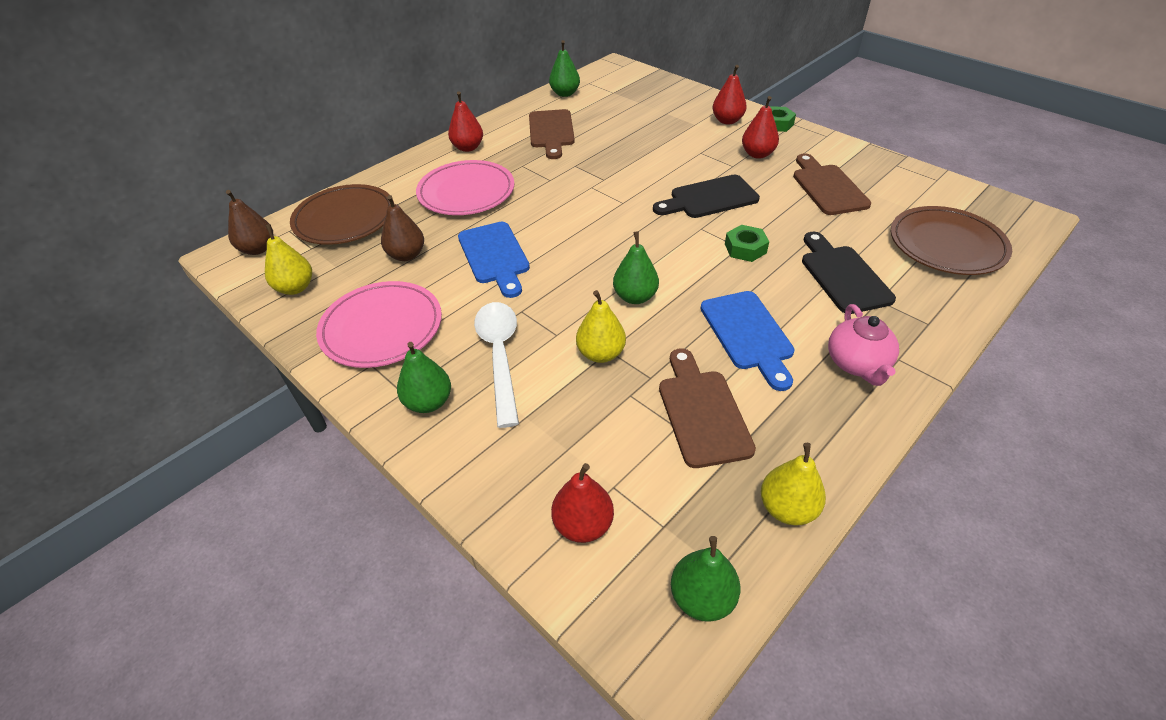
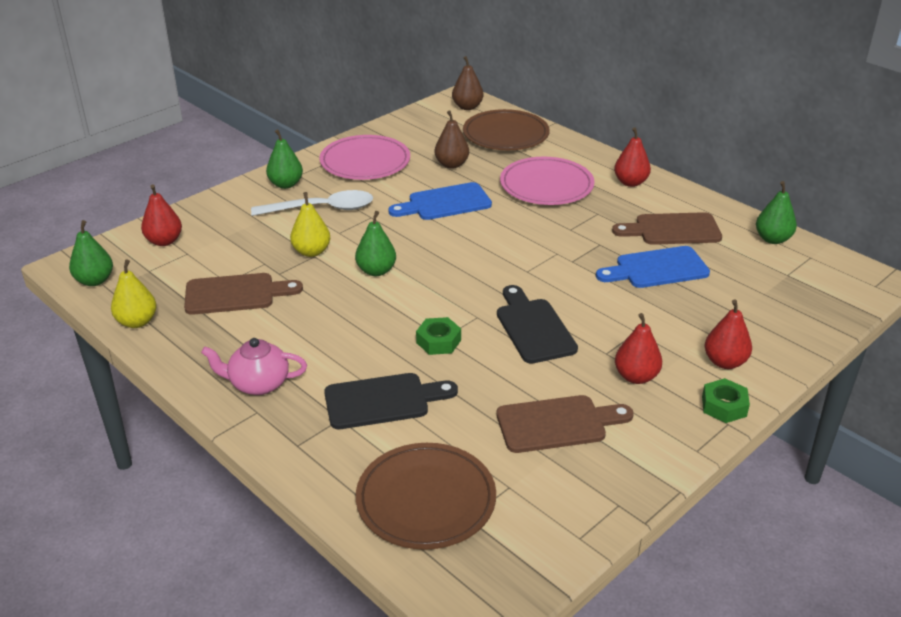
camera: 90 degrees right, 10 degrees down
yellow pear [265,224,312,295] -> none
blue cutting board [700,291,794,391] -> blue cutting board moved to [596,246,710,288]

